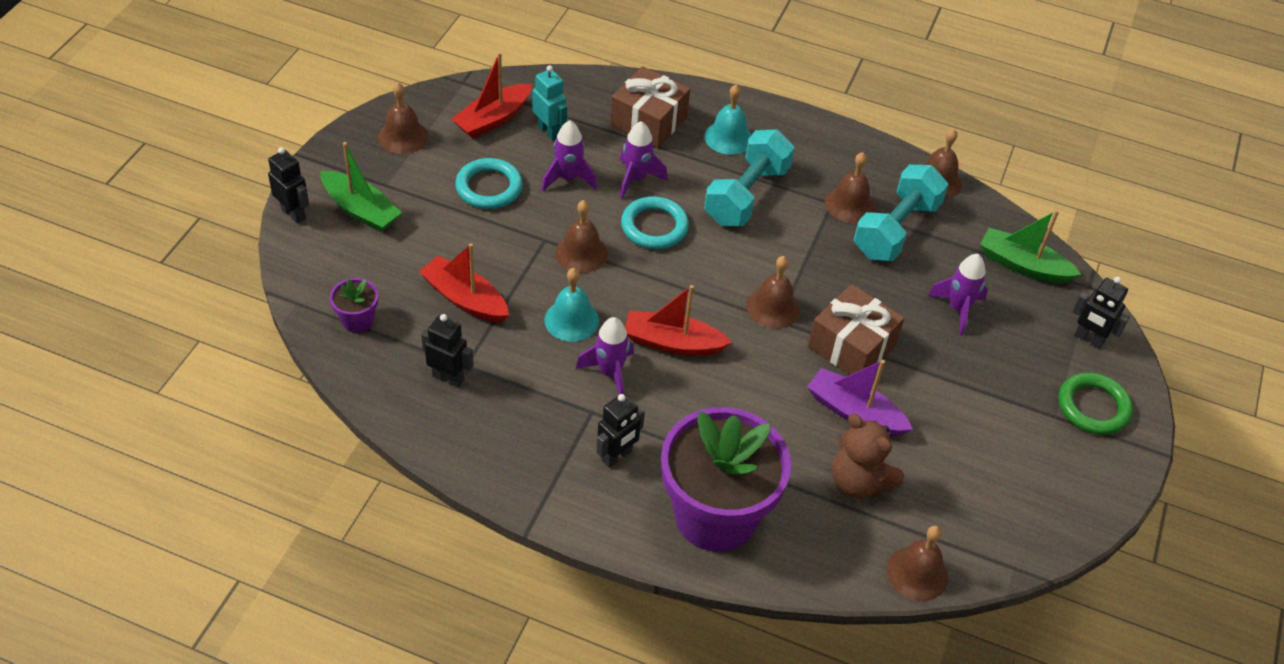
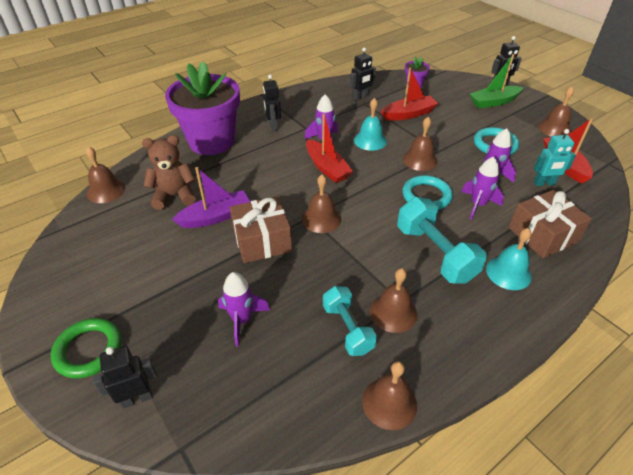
camera: 125 degrees right, 5 degrees down
red boat [625,285,732,356] -> red boat turned 105 degrees clockwise [306,114,353,183]
turquoise dumbbell [854,164,948,261] -> turquoise dumbbell [323,286,377,356], size x0.65
green boat [980,210,1081,283] -> none

